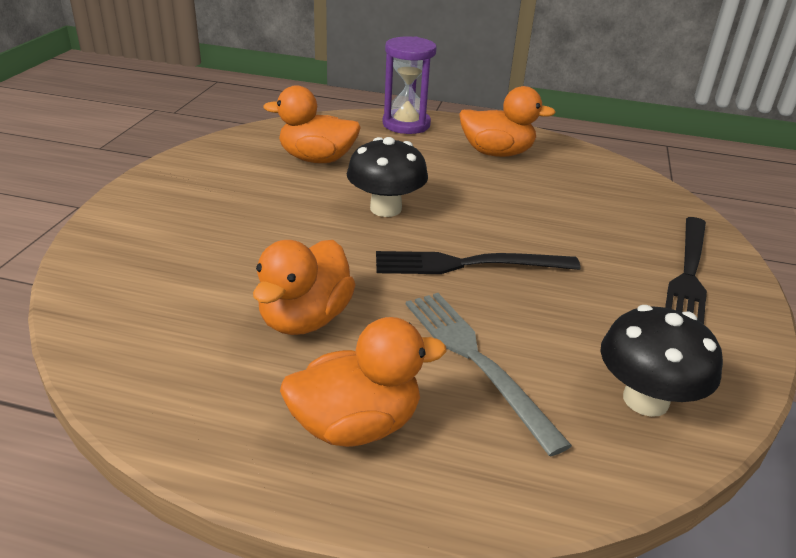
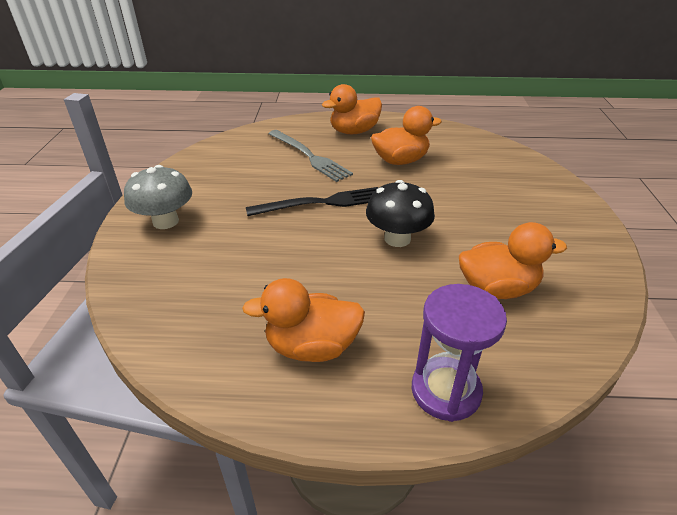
camera: 170 degrees right, 5 degrees up
orange duck [253,240,356,335] -> orange duck turned 60 degrees clockwise [371,106,442,165]
black mushroom [600,305,723,417] -> none
black fork [665,217,707,324] -> grey mushroom [124,165,192,229]

